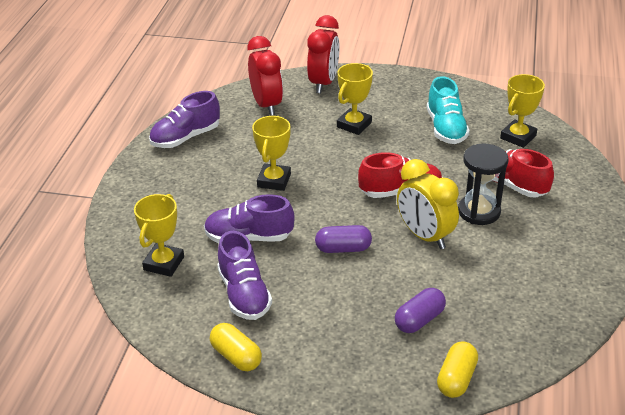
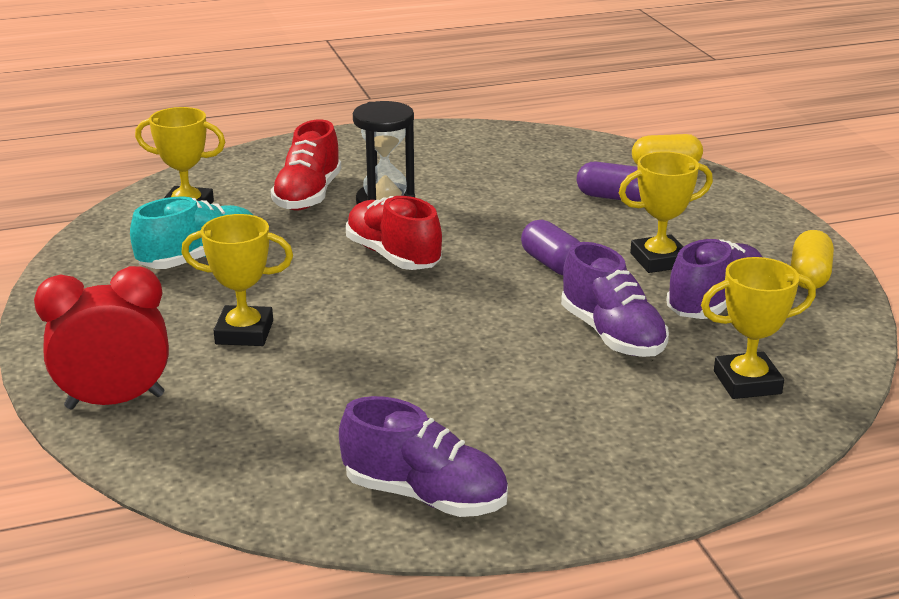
camera: 120 degrees left, 10 degrees down
red clock [248,36,283,116] -> none
yellow trophy [252,116,291,191] -> yellow trophy moved to [619,151,713,273]
yellow clock [397,159,459,249] -> none

